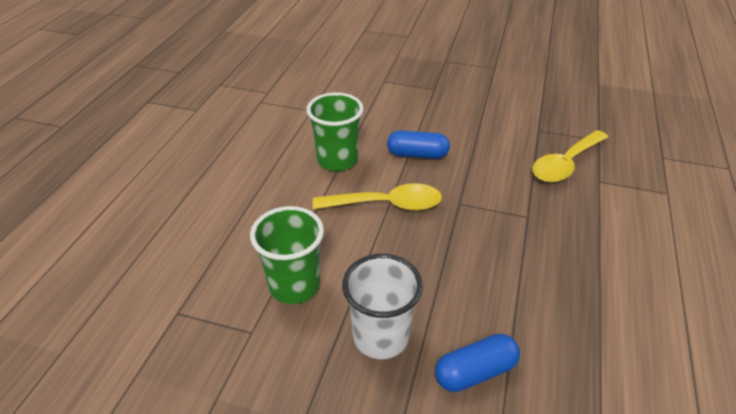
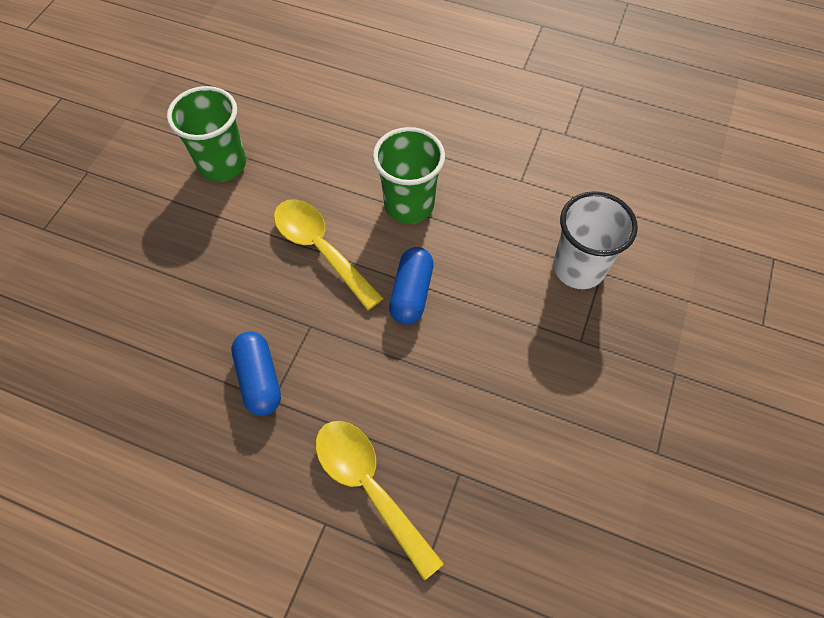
camera: 95 degrees right, 20 degrees up
yellow spoon [313,183,442,211] -> yellow spoon turned 135 degrees clockwise [274,199,383,310]
white cup [342,254,423,359] -> white cup moved to [553,191,638,289]
blue capsule [435,334,520,392] -> blue capsule moved to [231,331,281,416]

